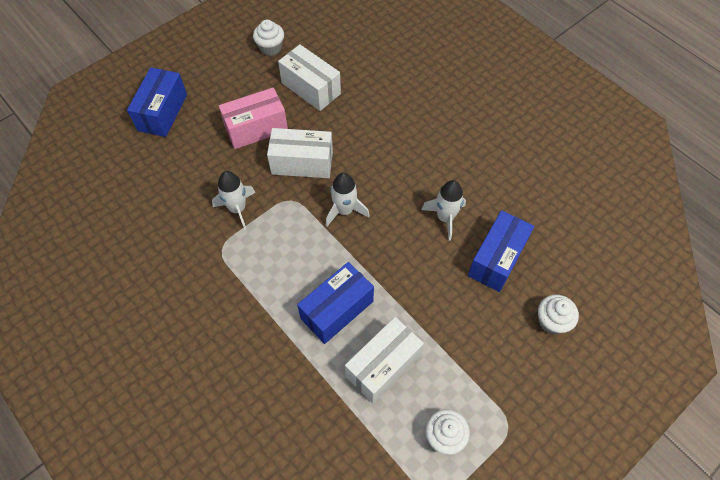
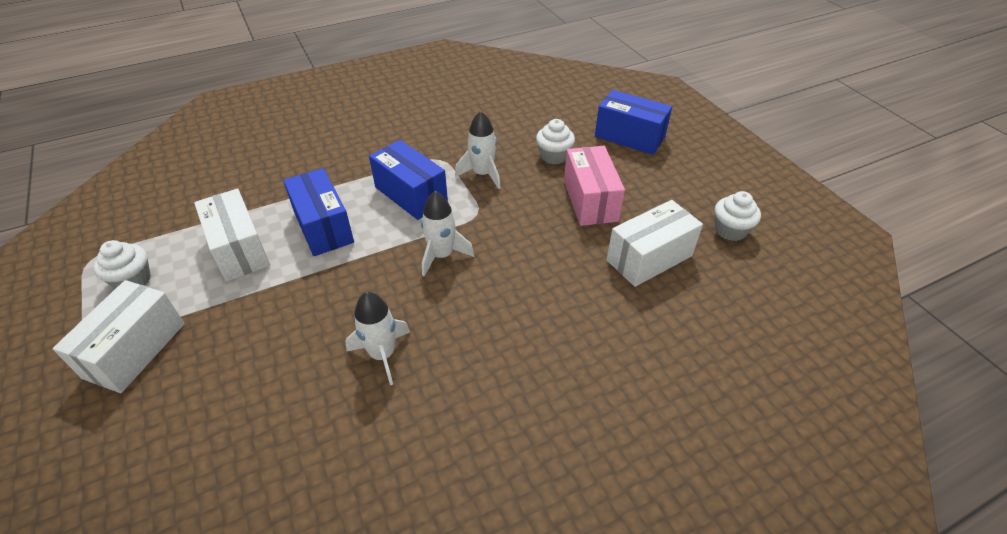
camera: 105 degrees right, 15 degrees down
white box [267,128,333,178] -> white box moved to [53,280,184,393]
blue box [468,210,534,292] -> blue box moved to [369,140,448,220]
white cupcake [538,295,579,334] -> white cupcake moved to [536,119,575,164]

